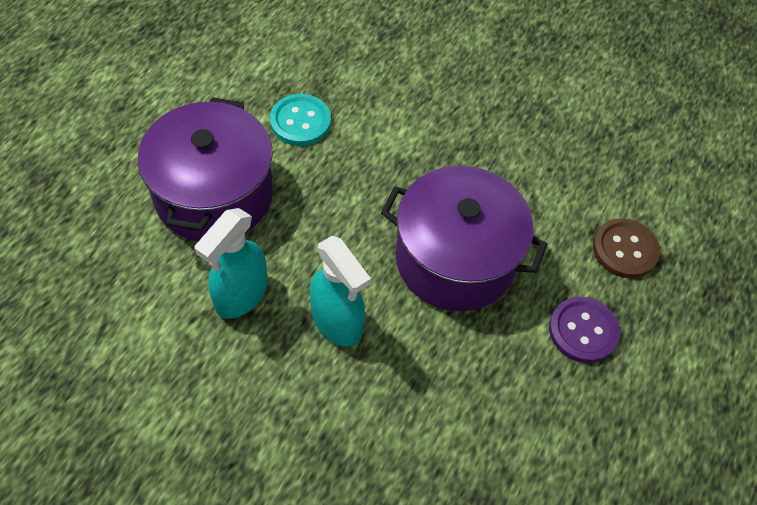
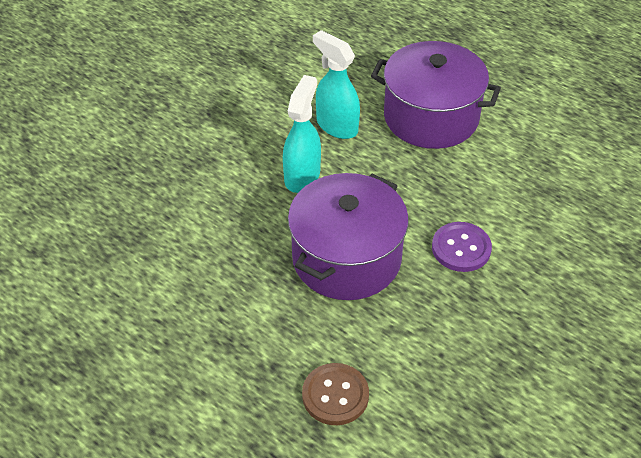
camera: 105 degrees right, 10 degrees down
turquoise button [270,94,331,146] -> none
turquoise spray bottle [310,236,371,347] -> turquoise spray bottle turned 135 degrees clockwise [283,75,321,193]
purple button [549,297,620,363] -> purple button moved to [432,222,492,272]

